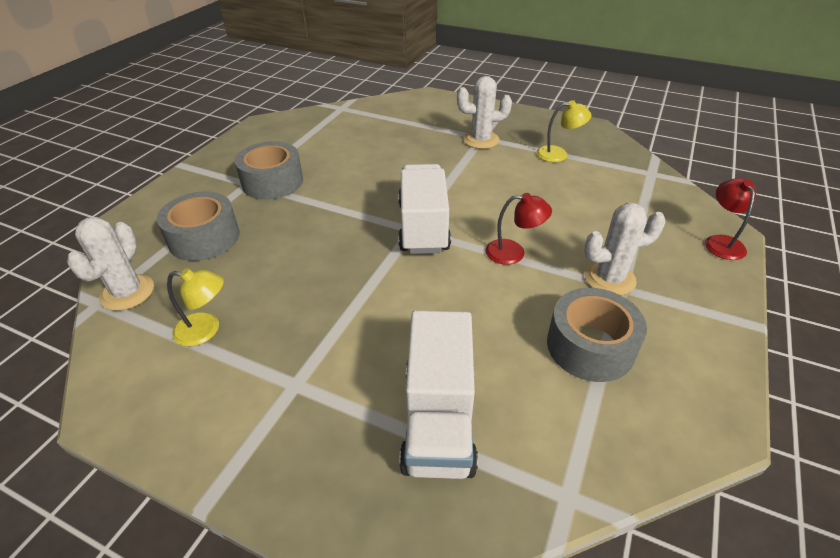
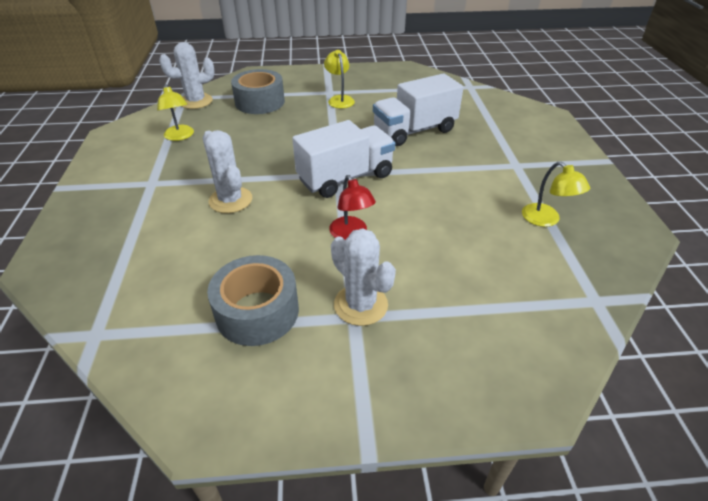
camera: 60 degrees right, 0 degrees up
grey tape [235,141,303,200] -> yellow lamp [324,50,355,108]
white truck [399,311,478,479] -> white truck moved to [373,74,464,146]
white cactus [457,76,512,149] -> white cactus moved to [203,130,252,213]
red lamp [705,178,756,260] -> none

